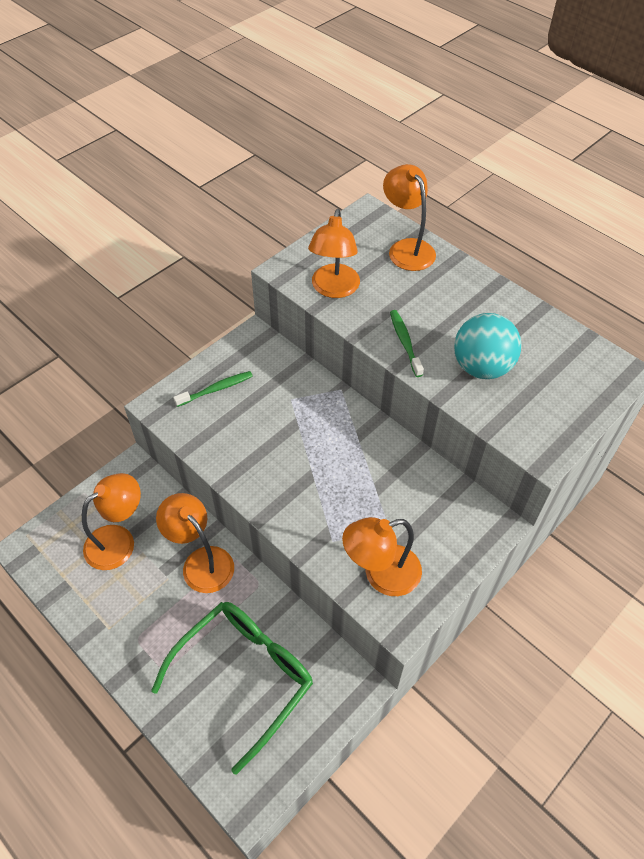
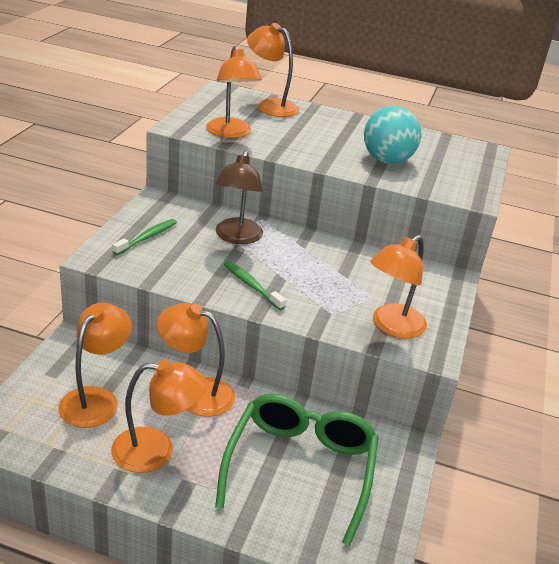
camera: 30 degrees left, 20 degrees down
green toothbrush [390,310,424,377] -> green toothbrush moved to [224,261,286,310]
none -> orange lamp [111,360,207,473]
none -> brown lamp [215,151,263,244]

